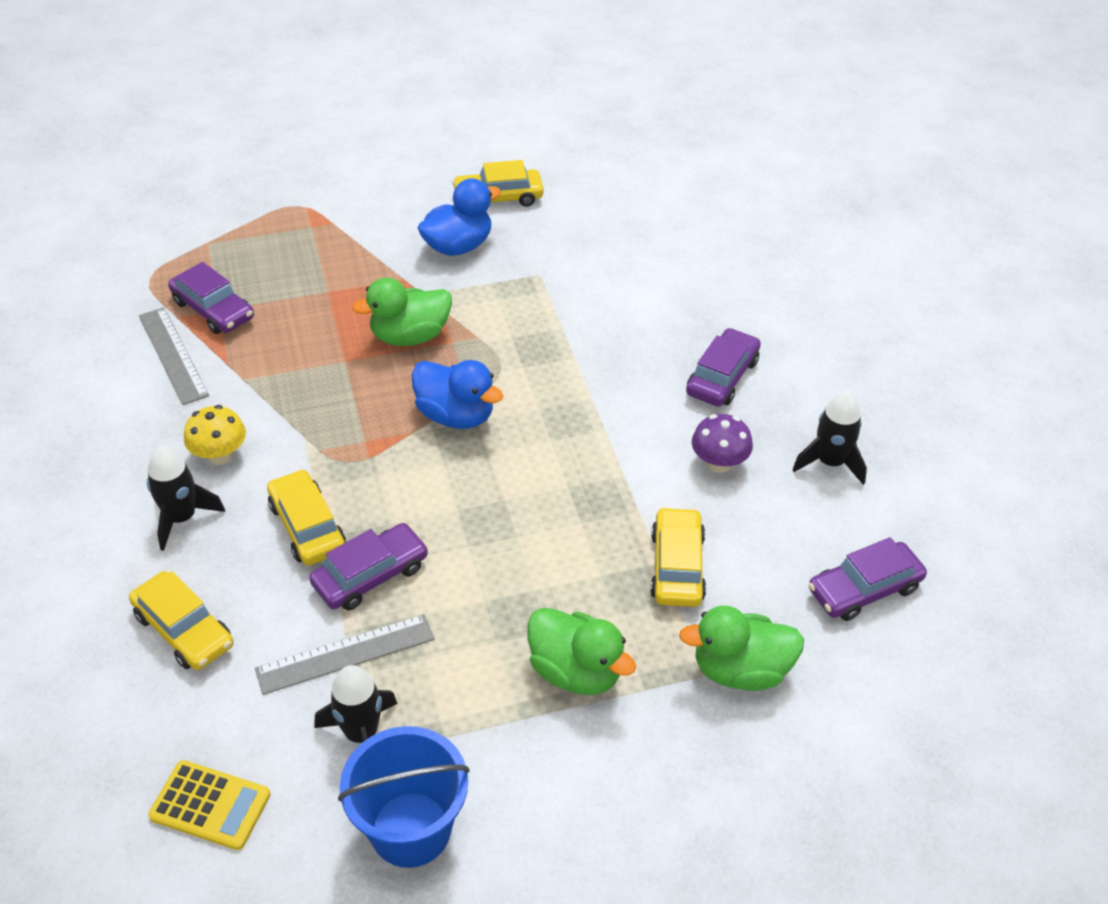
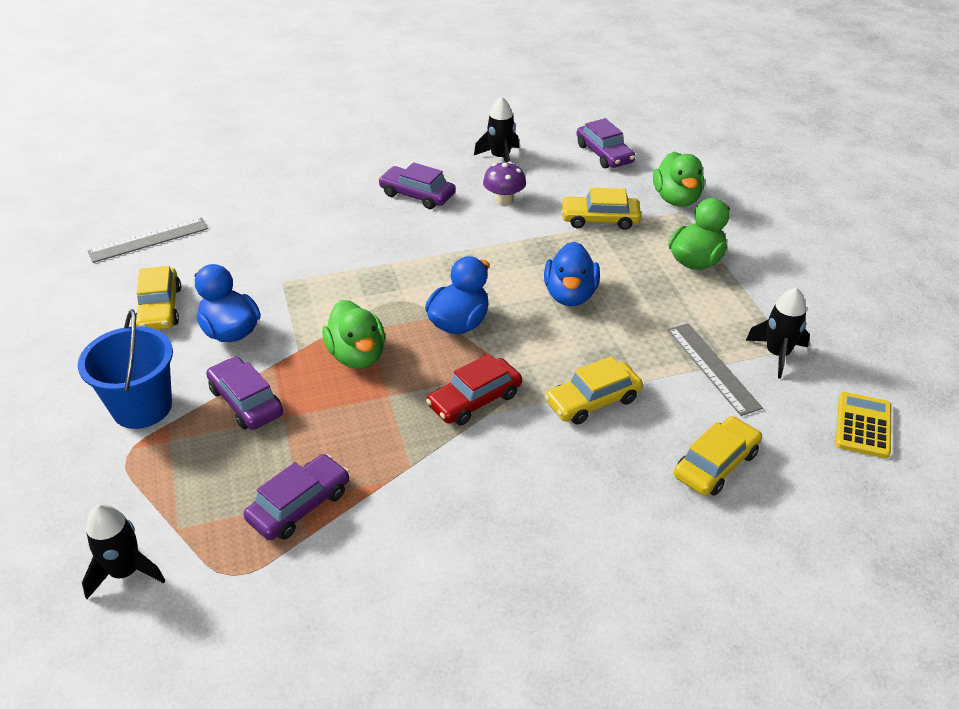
camera: 90 degrees left, 5 degrees down
grey ruler [139,307,209,405] -> grey ruler moved to [87,218,208,263]
black rocket [147,447,225,551] -> black rocket moved to [82,504,165,599]
yellow mushroom [184,405,246,465] -> none
purple car [309,523,428,610] -> purple car moved to [206,356,283,430]
blue bucket [338,726,470,868] -> blue bucket moved to [78,309,173,429]
none -> red car [426,354,522,425]
none -> blue duck [544,241,600,306]

